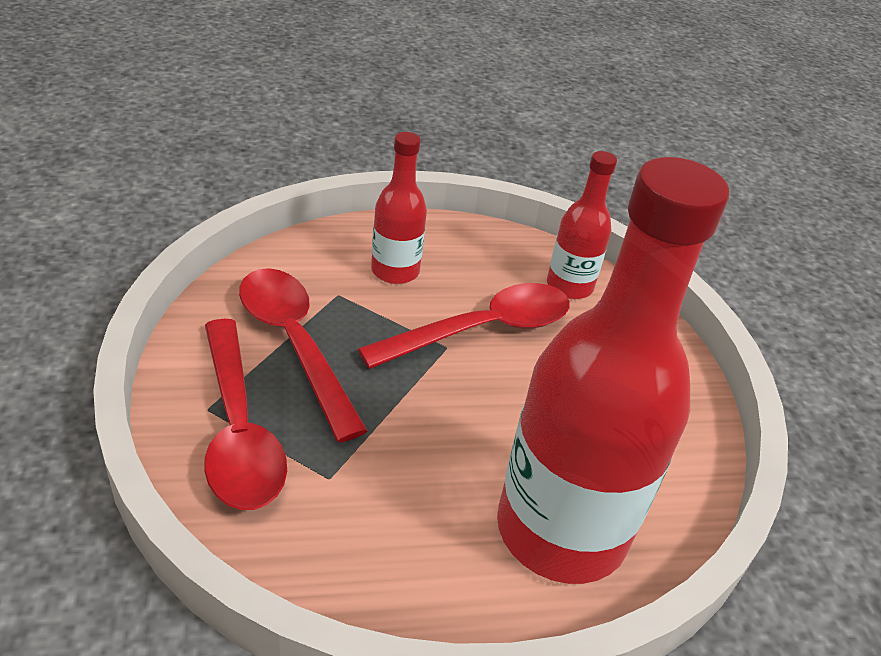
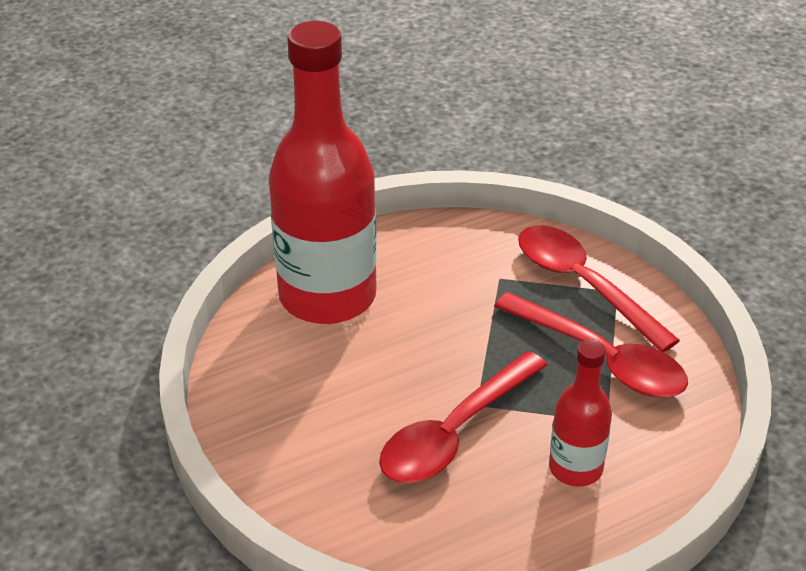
camera: 165 degrees right, 0 degrees up
red bottle [547,151,617,299] -> none

